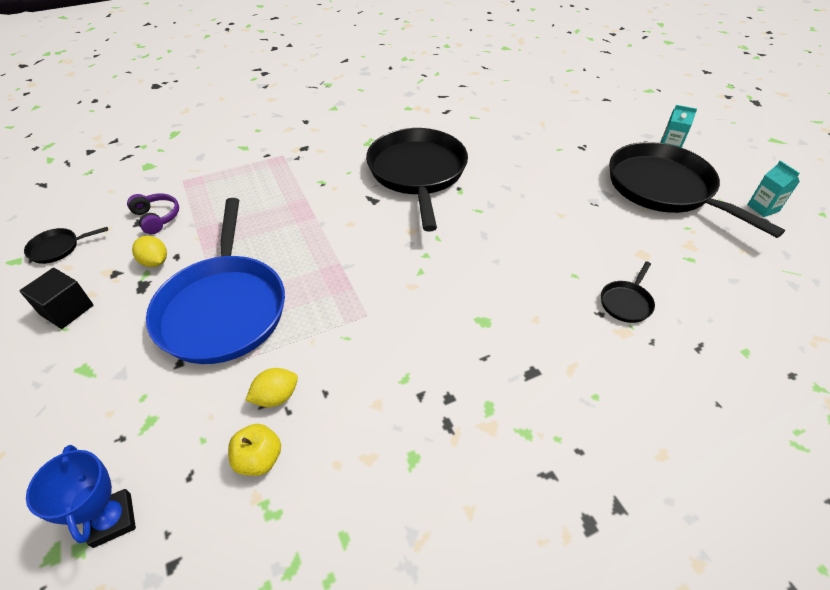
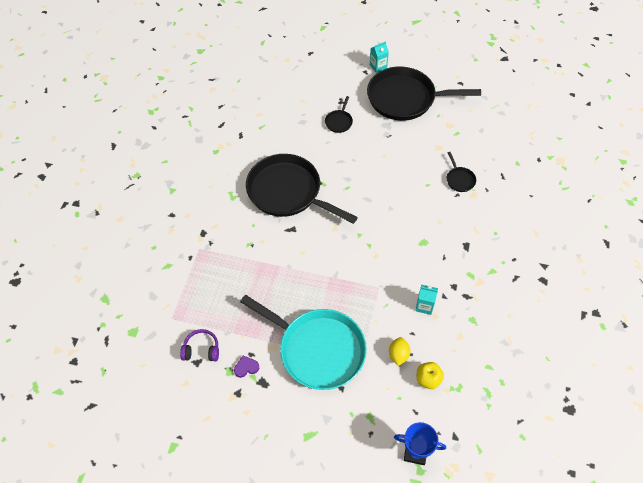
camera: 50 degrees left, 10 degrees up
black cube [20,268,93,329] -> none
black pan [24,227,108,264] -> black pan moved to [325,96,353,133]
yellow lemon [132,236,167,267] -> purple heart [234,355,259,378]
blue pan [146,198,285,364] -> turquoise pan [240,295,367,390]
turquoise carton [747,161,800,217] -> turquoise carton moved to [415,284,438,315]

